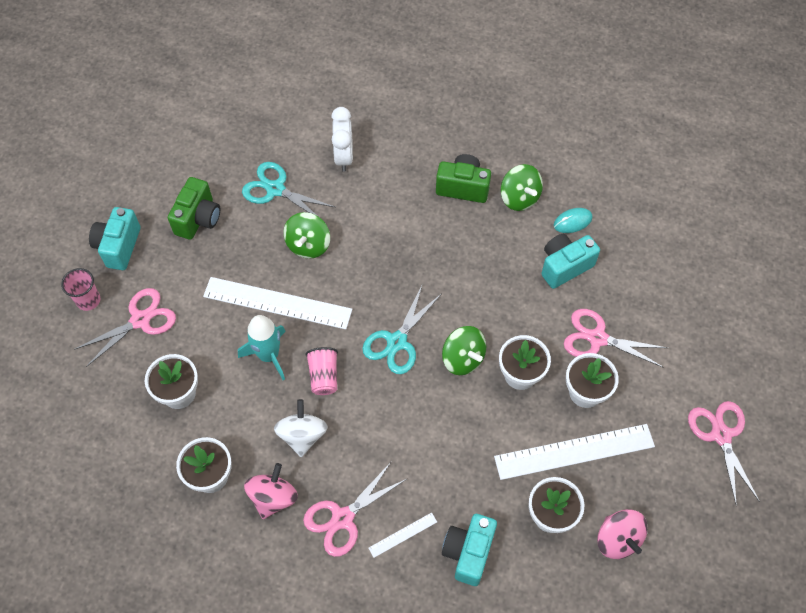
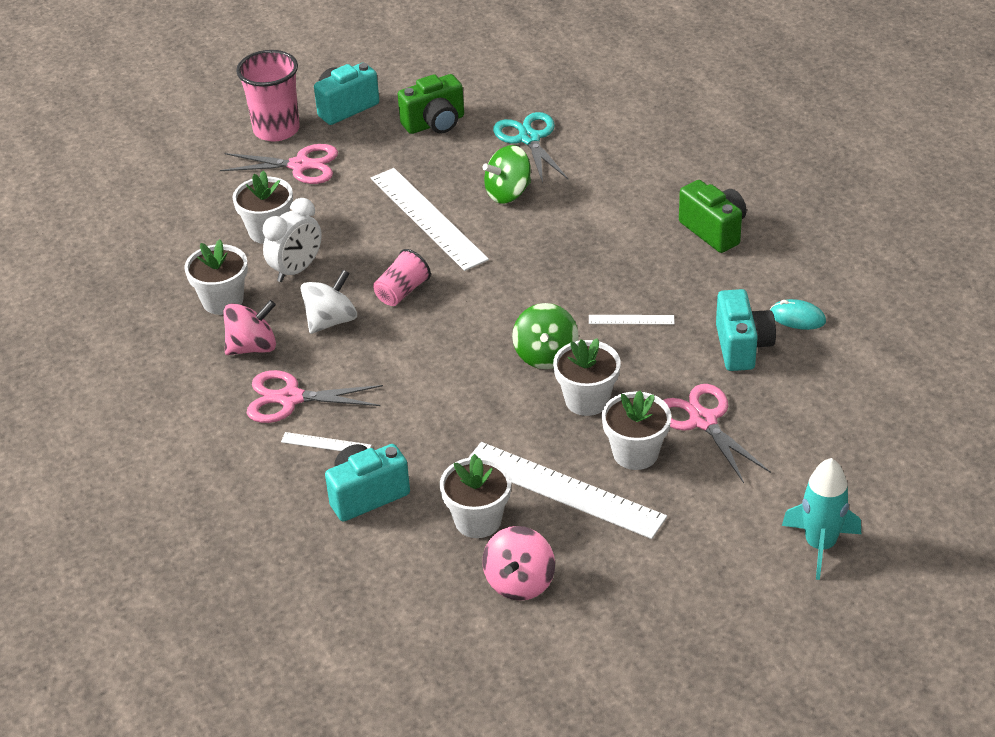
camera: 45 degrees right, 20 degrees down
pink cup [61,268,100,311] -> pink cup [236,50,300,142], size x1.68
turquoise rocket [238,315,286,380] -> turquoise rocket moved to [782,458,861,580]
white clock [331,107,353,172] -> white clock moved to [263,198,322,282]
turquoise scissors [362,286,441,374] -> none
green spinning top [501,164,543,211] -> none
turquoise camera [541,234,600,289] -> turquoise camera turned 75 degrees clockwise [716,289,776,371]
pink scissors [688,401,760,506] -> none
none -> white ruler [589,315,674,325]

